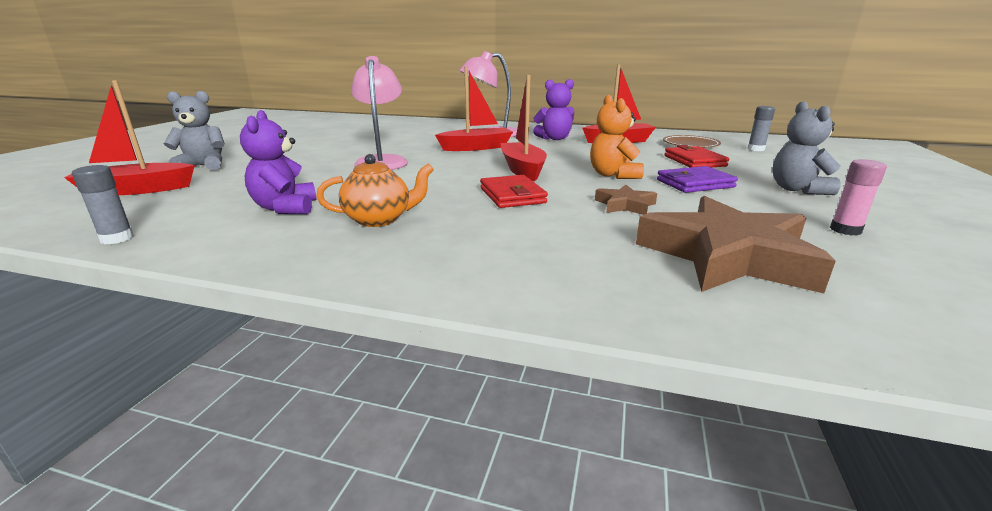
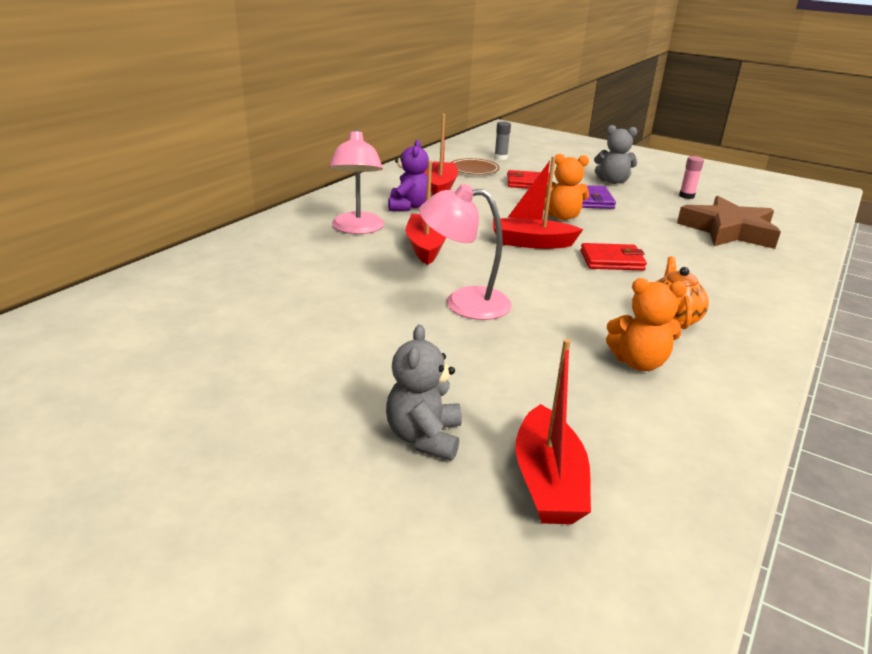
camera: 75 degrees left, 5 degrees up
grey glue stick [72,165,134,244] -> none
purple teddy bear [240,110,316,214] -> orange teddy bear [606,278,687,371]
brown star [595,185,657,215] -> none

